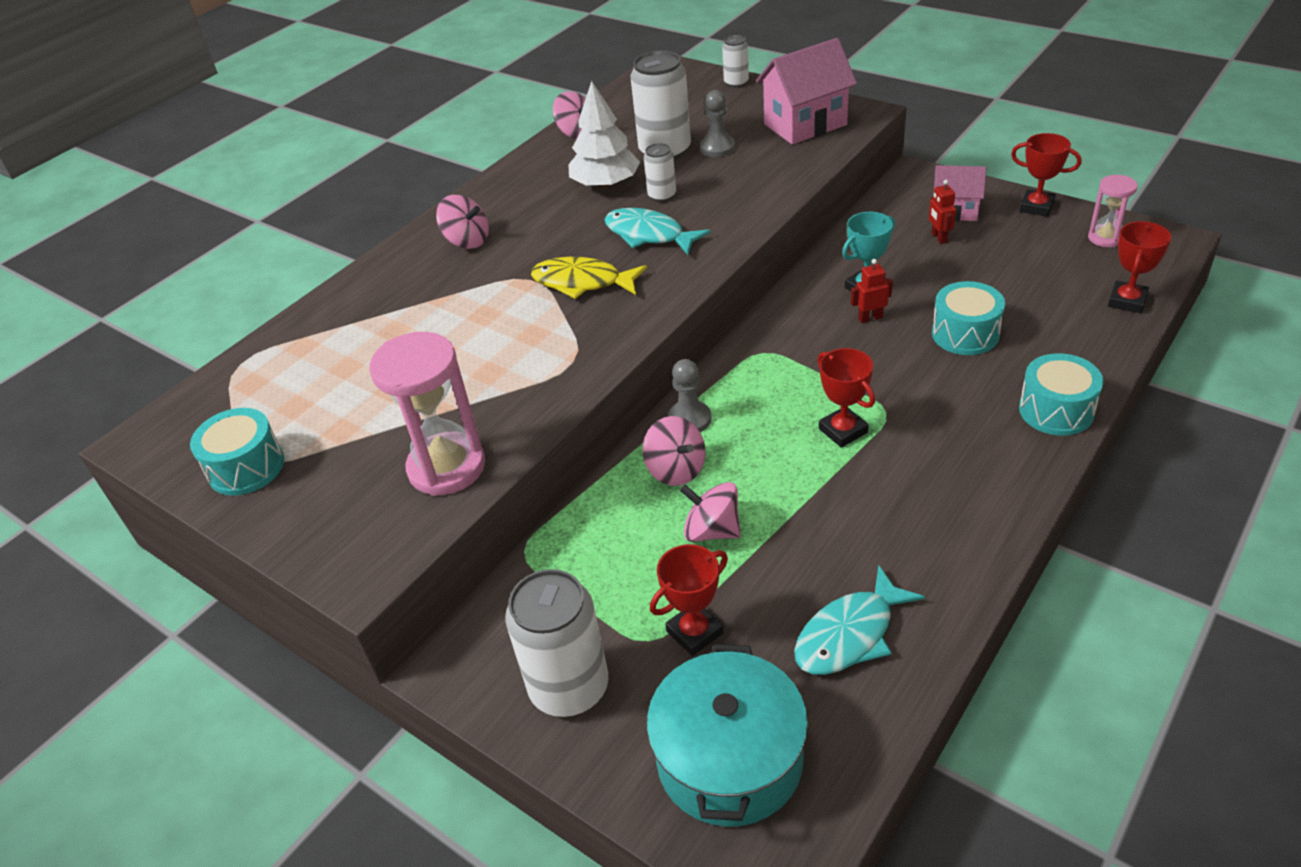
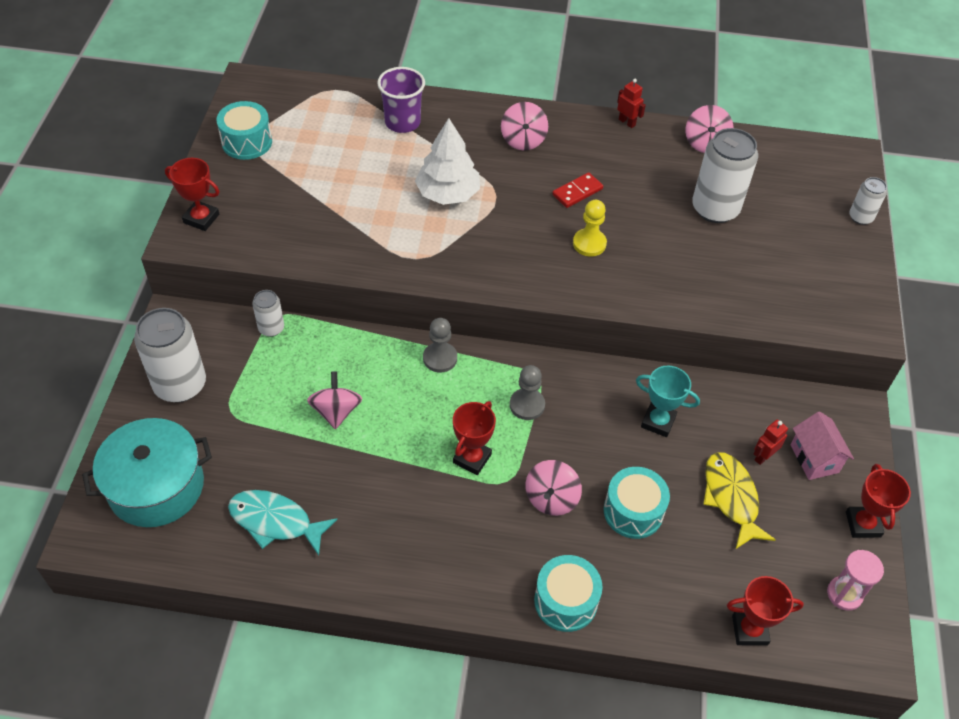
camera: 55 degrees right, 10 degrees up
pink hourglass [369,332,485,496] -> none
yellow fish [531,257,647,299] -> yellow fish moved to [703,452,776,550]
white tree [568,81,640,188] -> white tree moved to [415,118,480,205]
turquoise fish [604,208,711,255] -> yellow pawn [573,200,607,256]
pink spinning top [642,416,706,486] -> pink spinning top moved to [525,460,582,516]
white can [644,143,676,202] -> white can moved to [252,290,284,337]
red trophy [650,544,728,656] -> red trophy moved to [165,158,220,231]
grey pawn [700,90,735,157] -> grey pawn moved to [510,365,545,420]
pink house [756,38,857,145] -> none
red robot [851,259,893,323] -> red robot moved to [617,79,646,128]
none -> purple cup [377,67,425,133]
none -> red domino [552,172,603,208]

